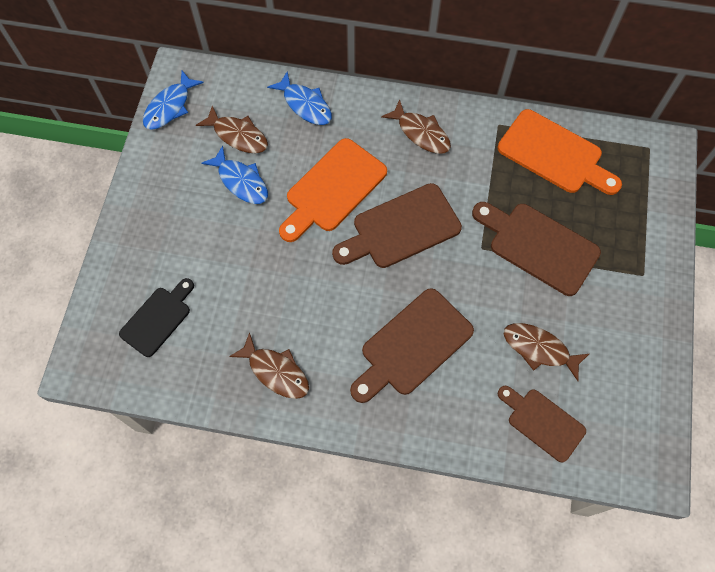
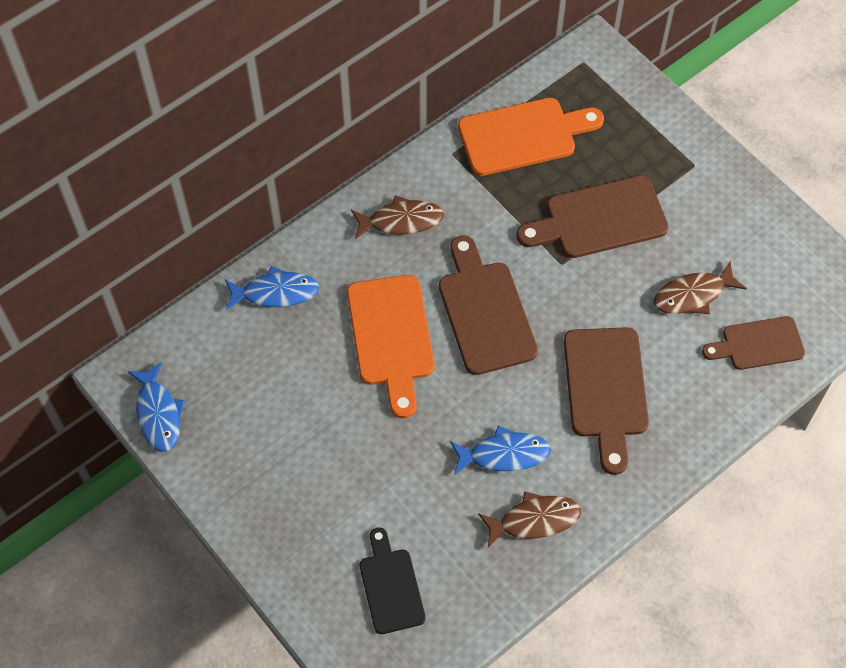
camera: 50 degrees left, 5 degrees down
brown fish [196,106,268,153] -> none
blue fish [201,145,268,204] -> blue fish moved to [450,426,551,475]
brown cutting board [332,183,462,268] -> brown cutting board turned 150 degrees clockwise [439,235,538,375]

